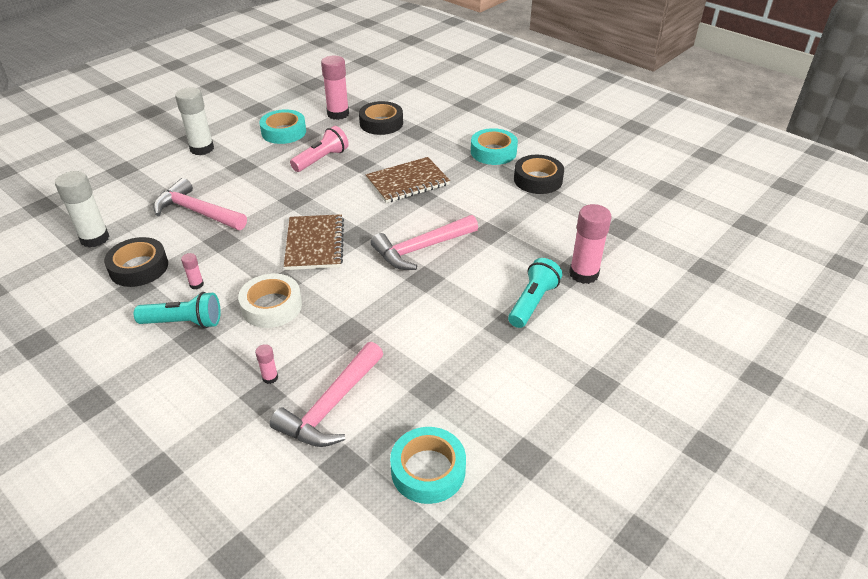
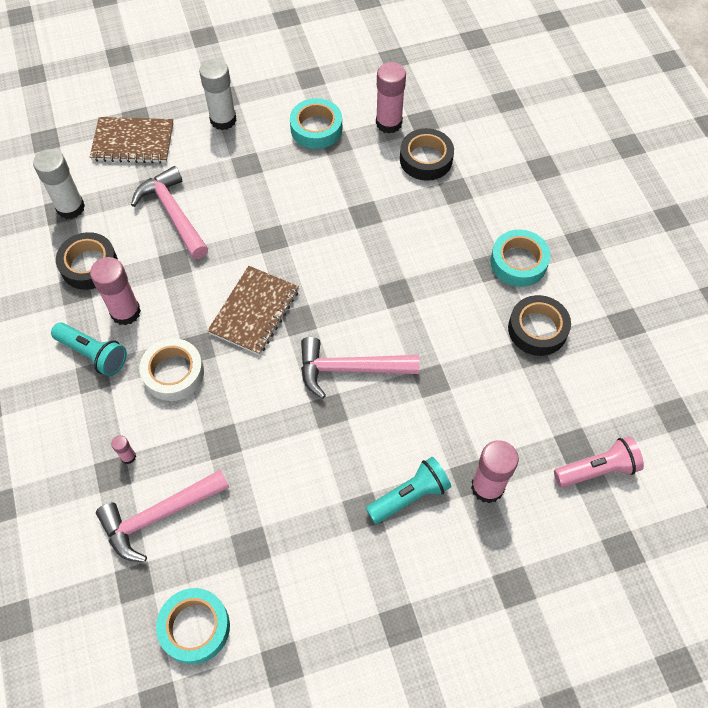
camera: 30 degrees right, 20 degrees up
pink glue stick [181,253,204,289] -> pink glue stick [90,257,141,326], size x2.15
pink flashlight [290,126,349,172] -> pink flashlight moved to [554,436,644,488]
brown notebook [366,157,450,203] -> brown notebook moved to [90,117,174,164]

